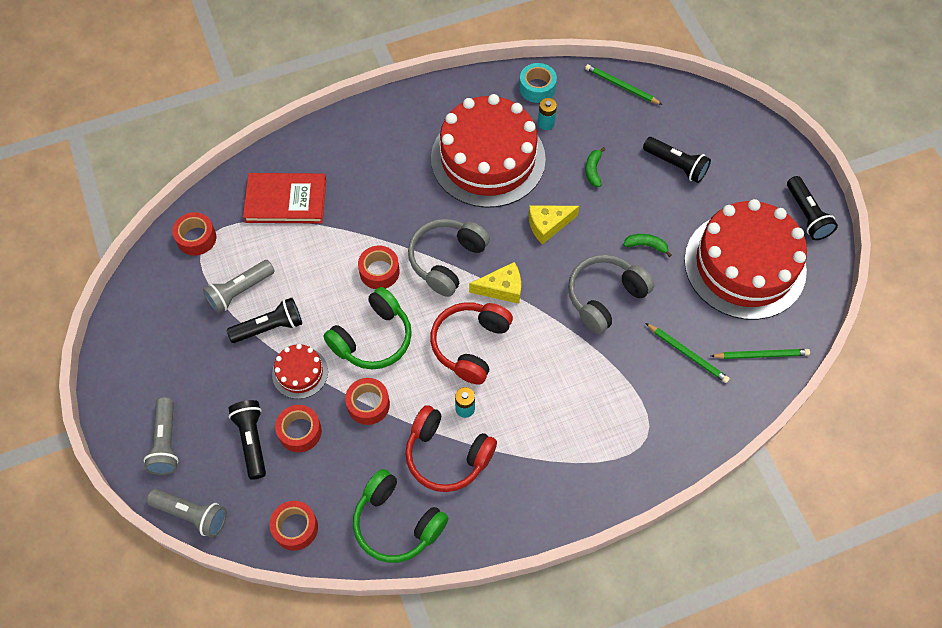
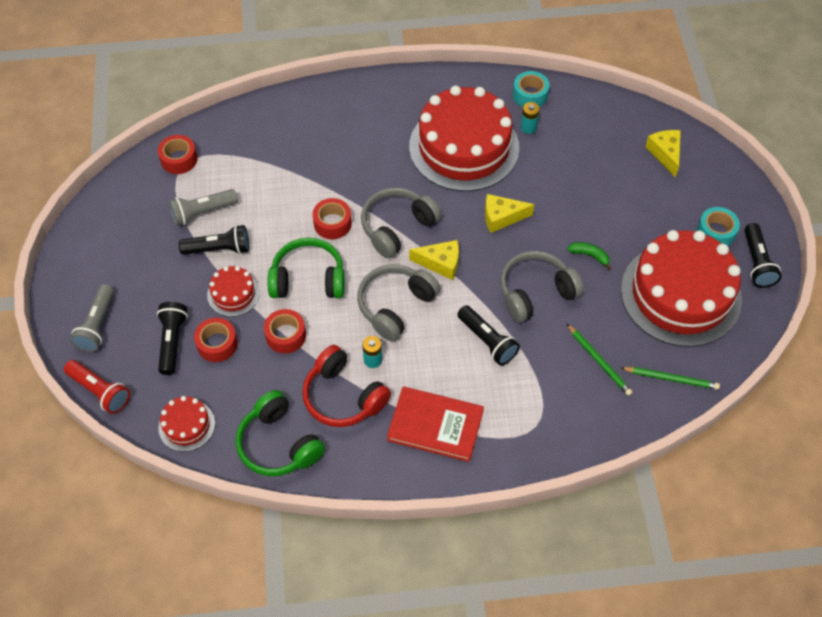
camera: 15 degrees right, 5 degrees down
grey flashlight [147,489,227,538] -> red flashlight [64,360,130,414]
red book [243,173,326,224] -> red book moved to [387,386,484,462]
red tape [270,501,318,551] -> red cake [158,396,215,452]
green headphones [323,287,412,370] -> green headphones turned 150 degrees counterclockwise [268,237,345,298]
red headphones [430,302,513,385] -> grey headphones [357,265,441,341]
green pencil [585,64,663,105] -> none
green banana [585,147,606,187] -> none
black flashlight [643,137,711,183] -> black flashlight moved to [457,305,520,366]
none -> yellow cheese [645,130,681,178]
none -> turquoise tape [697,207,740,246]

